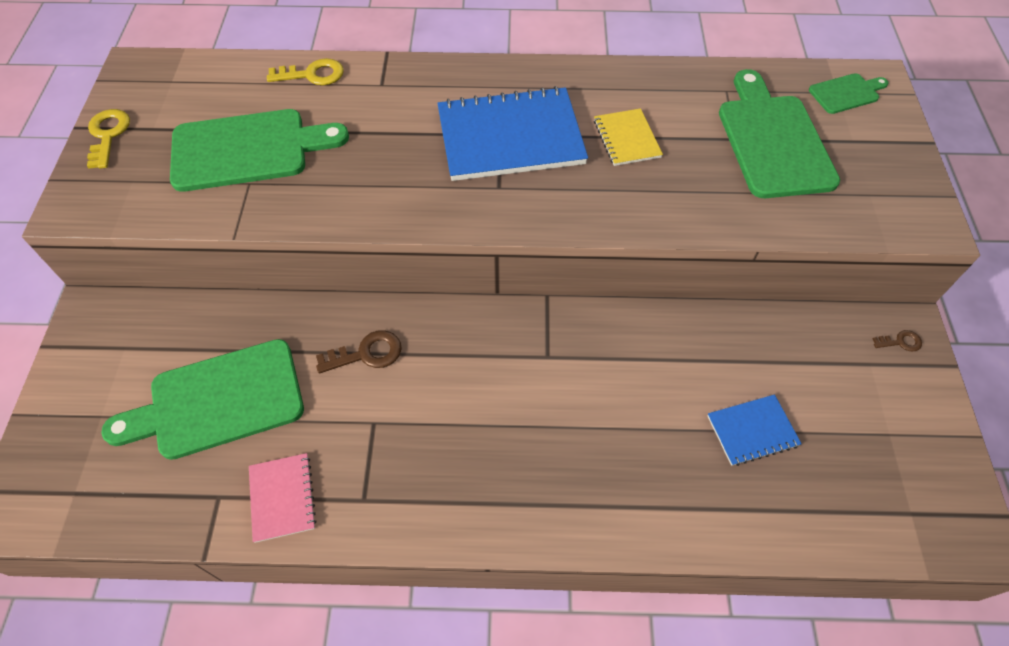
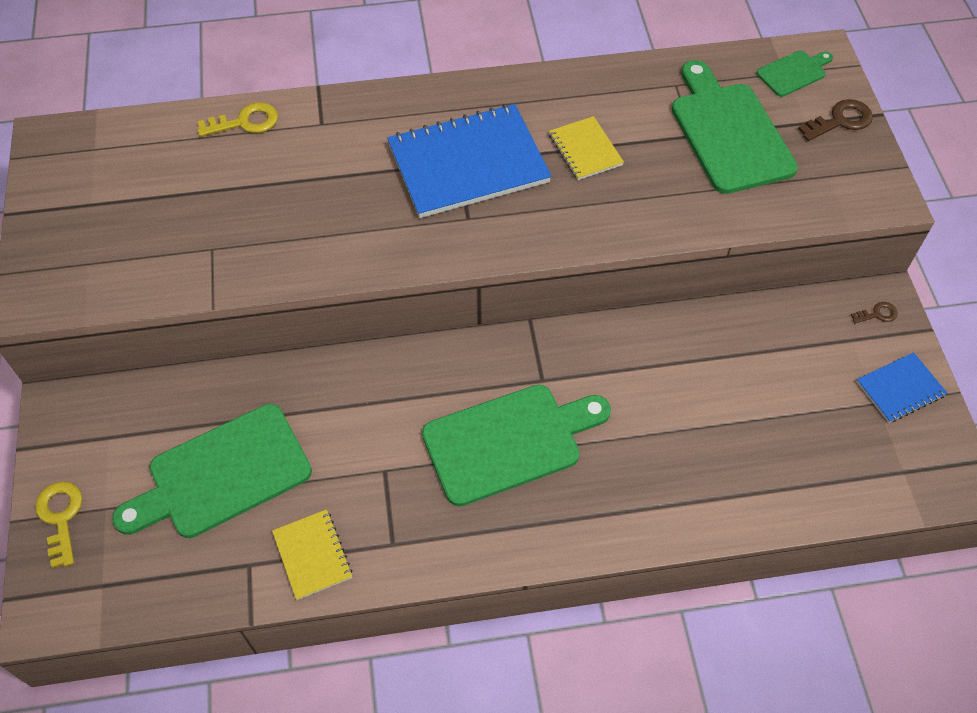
camera: 10 degrees left, 0 degrees up
yellow key [87,109,130,169] -> yellow key moved to [35,481,82,568]
green cutting board [170,109,349,192] -> green cutting board moved to [422,385,611,506]
pink notebook [249,453,317,543] -> yellow notebook [272,509,353,600]
brown key [316,330,402,374] -> brown key moved to [798,99,873,141]
blue notebook [708,394,802,466] -> blue notebook moved to [856,352,947,423]

